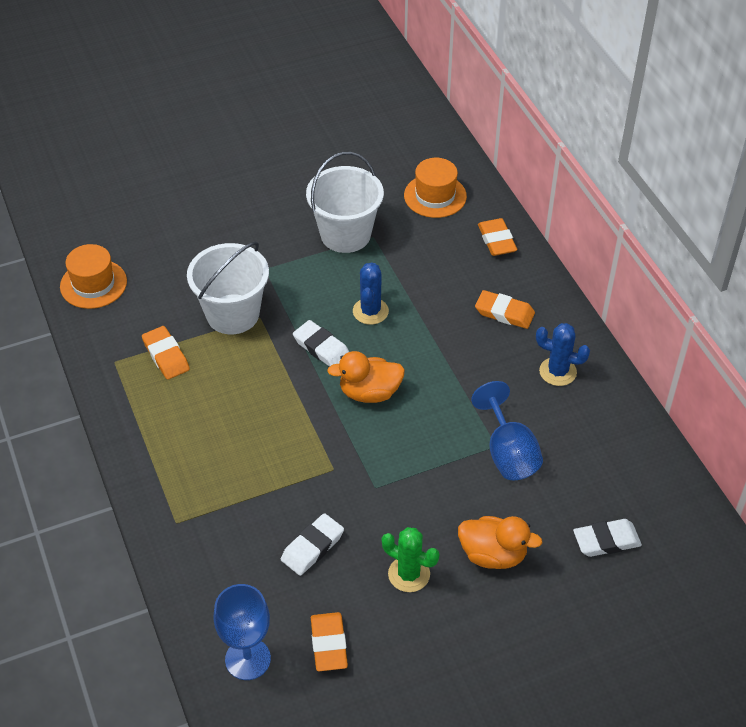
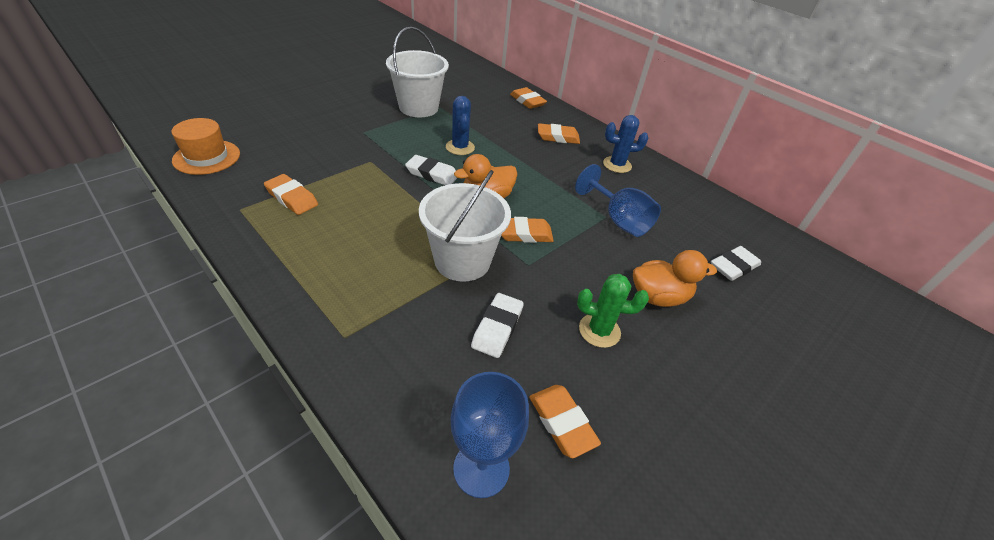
camera: 25 degrees left, 5 degrees down
white bucket [187,242,269,334] -> white bucket moved to [419,170,511,282]
orange hat [404,158,467,218] -> none
none -> orange eraser [501,217,554,243]

